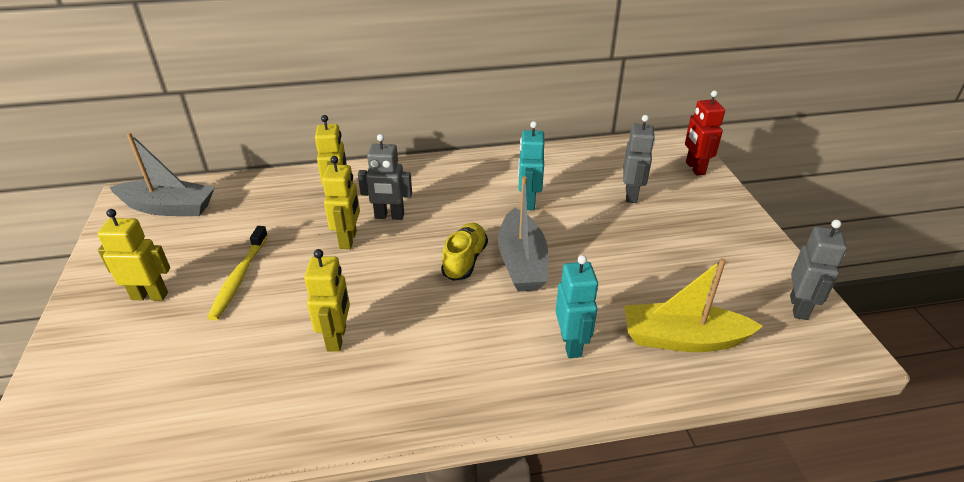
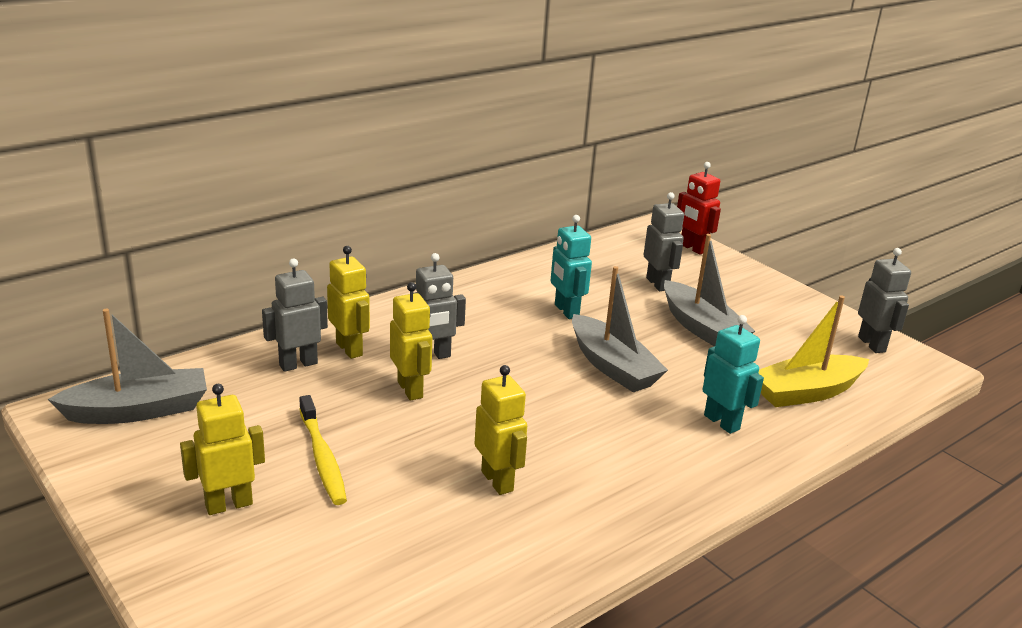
camera: 30 degrees left, 10 degrees down
yellow shoe [441,223,488,281] -> none
none -> grey robot [262,258,328,372]
none -> grey boat [664,234,755,346]

